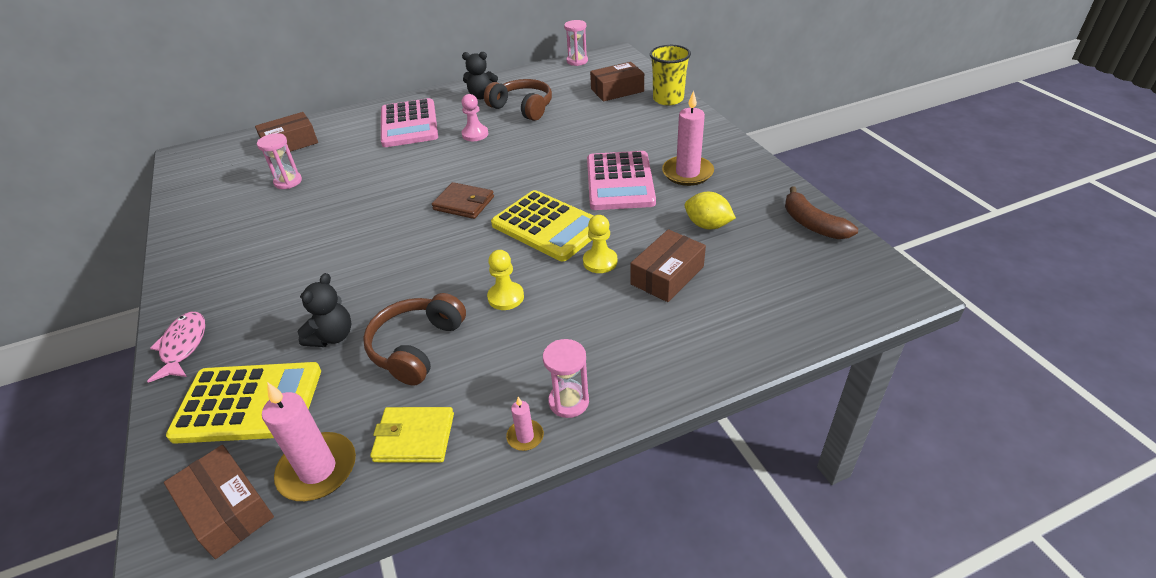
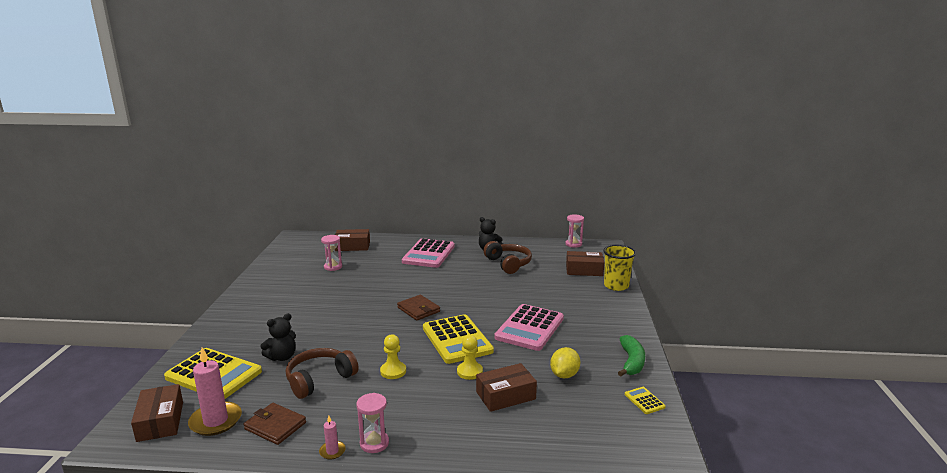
camera: 25 degrees right, 20 degrees down
pink fish [147,312,205,383] -> none
yellow wallet [370,407,454,463] -> brown wallet [244,403,306,445]
pink pawn [461,94,488,141] -> none
pink candle [662,90,714,186] -> none
yellow lemon [685,192,736,230] -> yellow lemon turned 60 degrees clockwise [550,347,580,378]
brown banana [785,186,858,239] -> yellow calculator [625,387,666,414]
none -> green banana [618,335,645,376]

